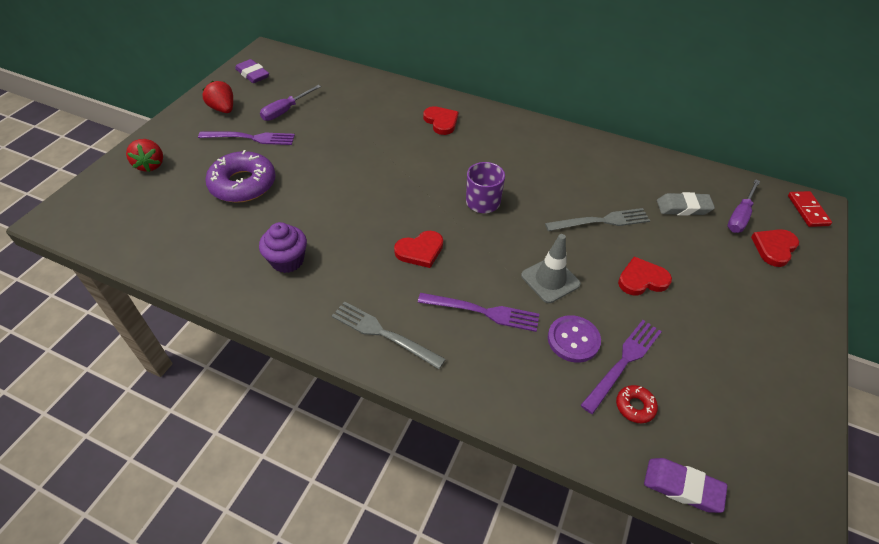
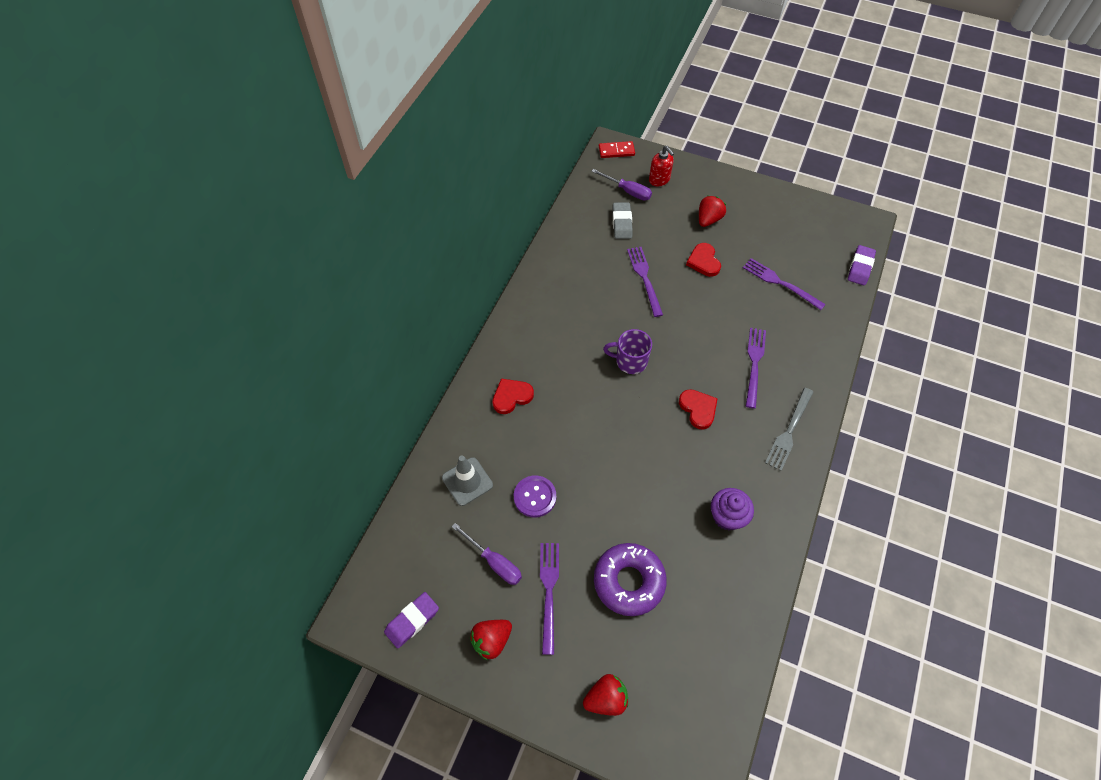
camera: 90 degrees left, 10 degrees up
grey traffic cone [521,234,581,303] -> grey traffic cone moved to [442,456,493,506]
grey fork [545,208,650,231] -> purple fork [627,247,663,317]
purple button [548,315,601,363] -> purple button moved to [514,475,556,518]
red donut [616,385,658,423] -> none
red heart [751,229,799,267] -> red soap dispenser [649,146,674,186]
none -> red strawberry [699,196,726,227]

